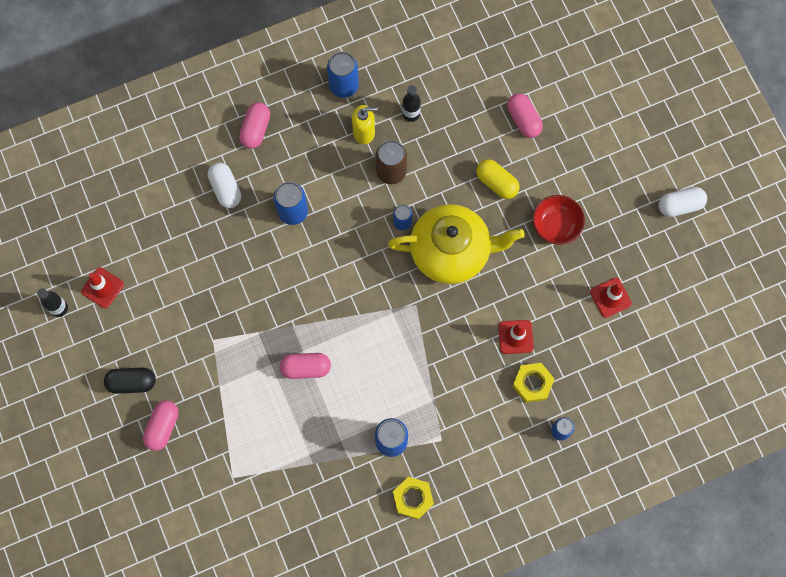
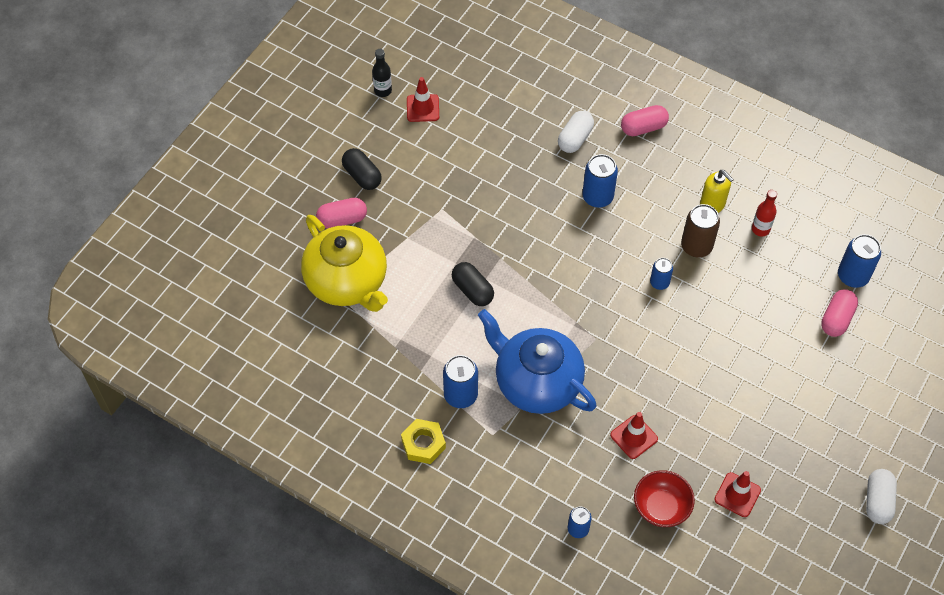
camera: 55 degrees right, 15 degrees down
pink capsule [280,353,331,379] -> black capsule [452,262,494,306]
blue can [327,52,359,98] -> blue can moved to [838,234,881,288]
yellow teapot [388,204,525,284] -> yellow teapot moved to [301,215,388,312]
black bottle [402,85,421,122] -> red bottle [752,190,777,236]
yellow capsule [476,159,519,199] -> none
yellow nut [512,363,554,403] -> none
red bowl [533,195,585,245] -> red bowl moved to [634,470,695,527]
white capsule [658,187,707,217] -> white capsule turned 60 degrees clockwise [866,469,897,524]
none -> blue teapot [478,309,596,414]

